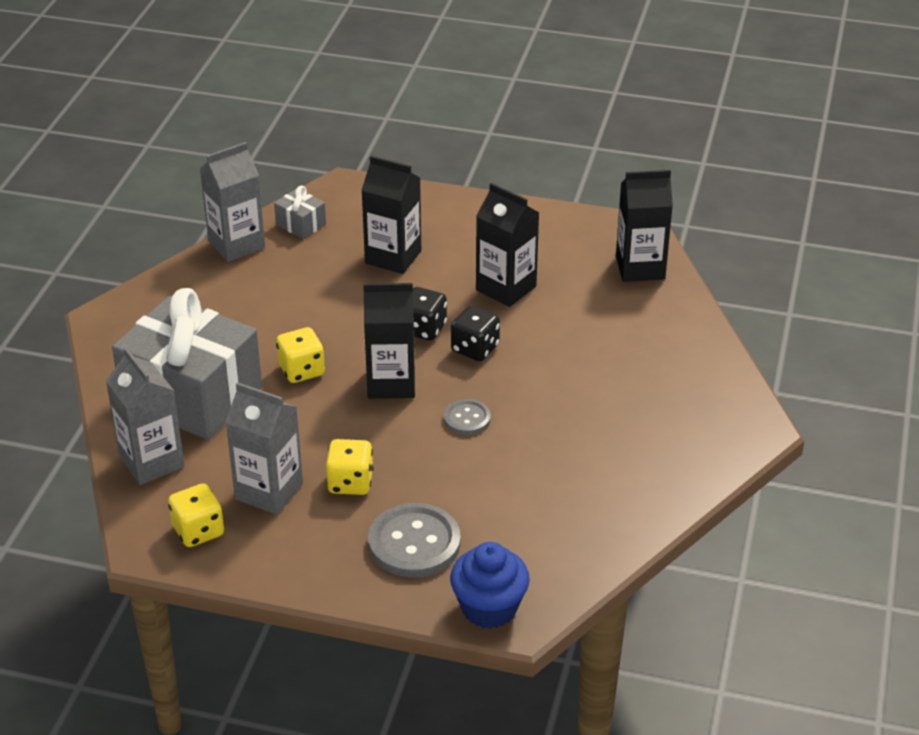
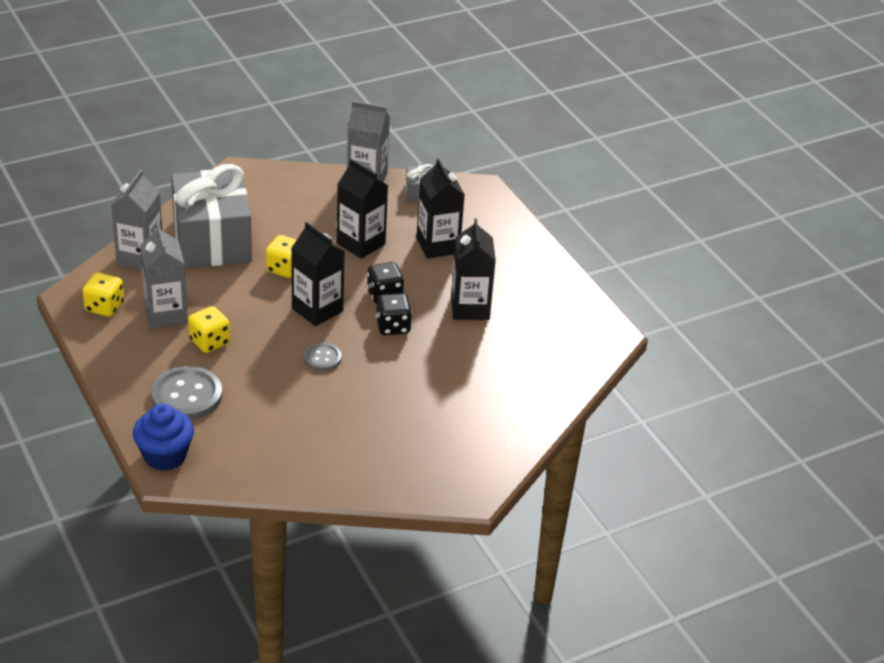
camera: 45 degrees right, 0 degrees up
black carton [616,170,673,282] -> black carton moved to [337,159,388,259]

